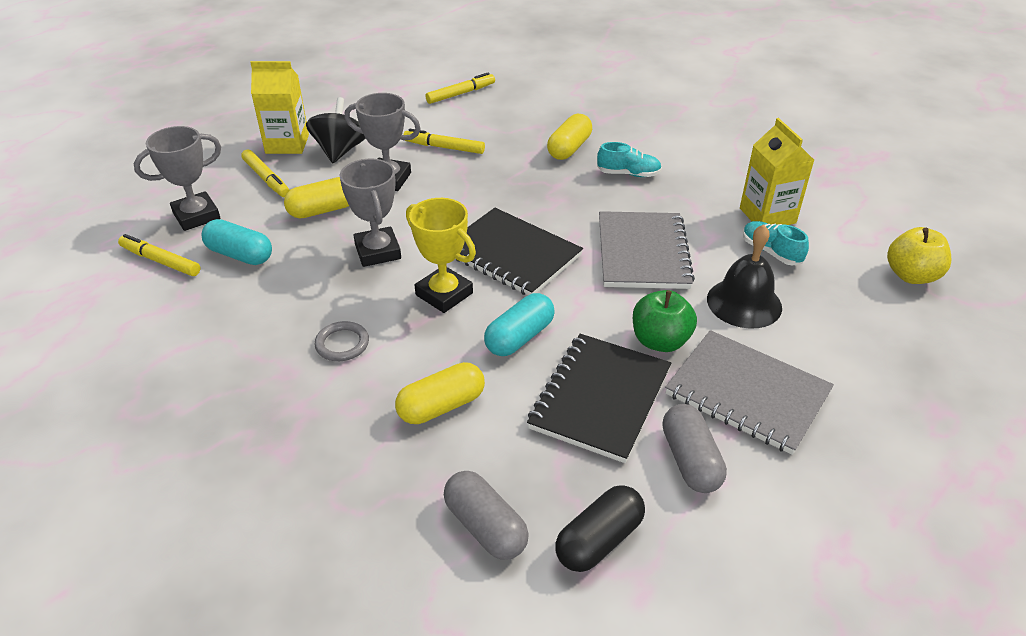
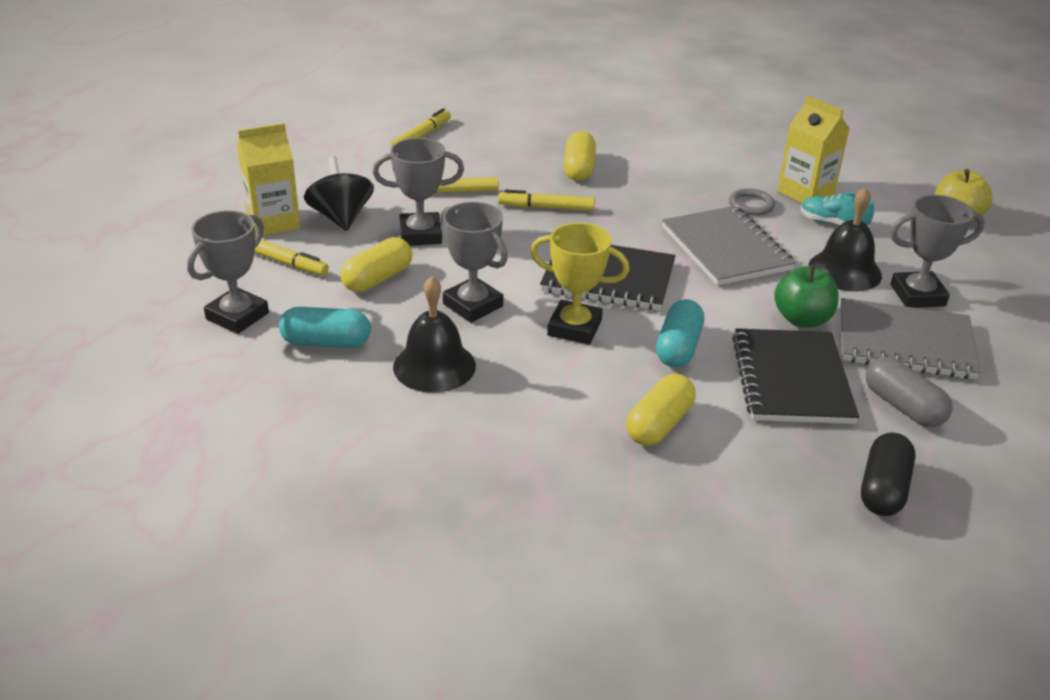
camera: 25 degrees left, 5 degrees down
yellow marker [118,234,201,276] -> yellow marker moved to [498,189,595,211]
grey ring [315,321,369,361] -> grey ring moved to [729,188,775,216]
grey capsule [444,471,529,560] -> none
turquoise shoe [597,142,662,177] -> none
none -> black bell [393,276,476,393]
none -> grey trophy [890,195,985,308]

